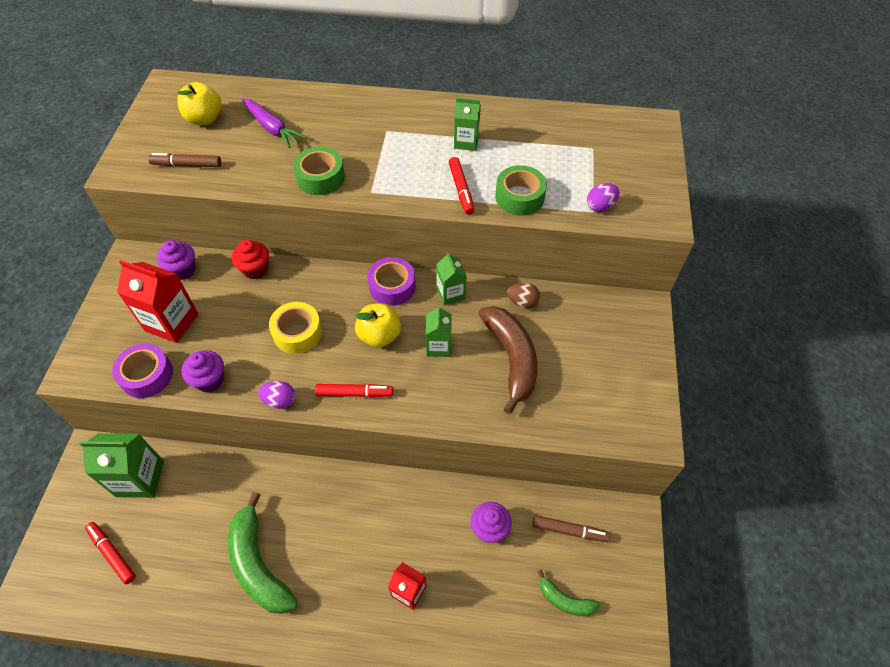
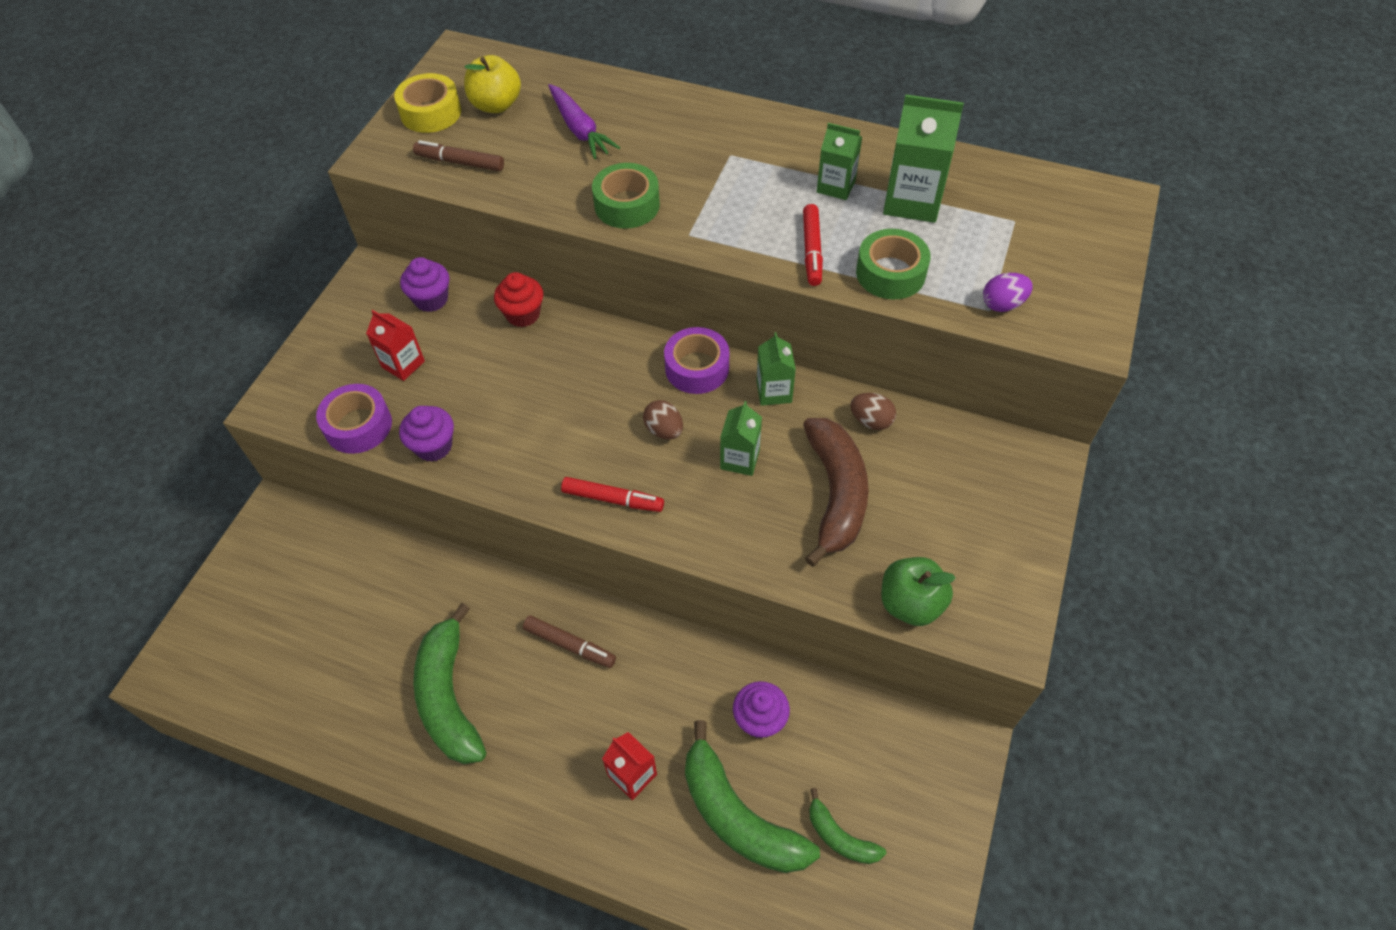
camera: 15 degrees right, 0 degrees up
green carton [79,433,164,498] -> green carton moved to [883,94,964,223]
red marker [85,522,136,584] -> none
red carton [117,260,198,343] -> red carton [366,310,425,381], size x0.61
purple egg [258,381,295,409] -> none
yellow tape [269,302,322,354] -> yellow tape moved to [394,73,461,133]
yellow apple [355,303,401,348] -> brown egg [643,400,683,439]
brown marker [532,515,610,542] -> brown marker moved to [523,616,616,668]
none -> green banana [685,720,820,873]
none -> green apple [881,557,956,626]

